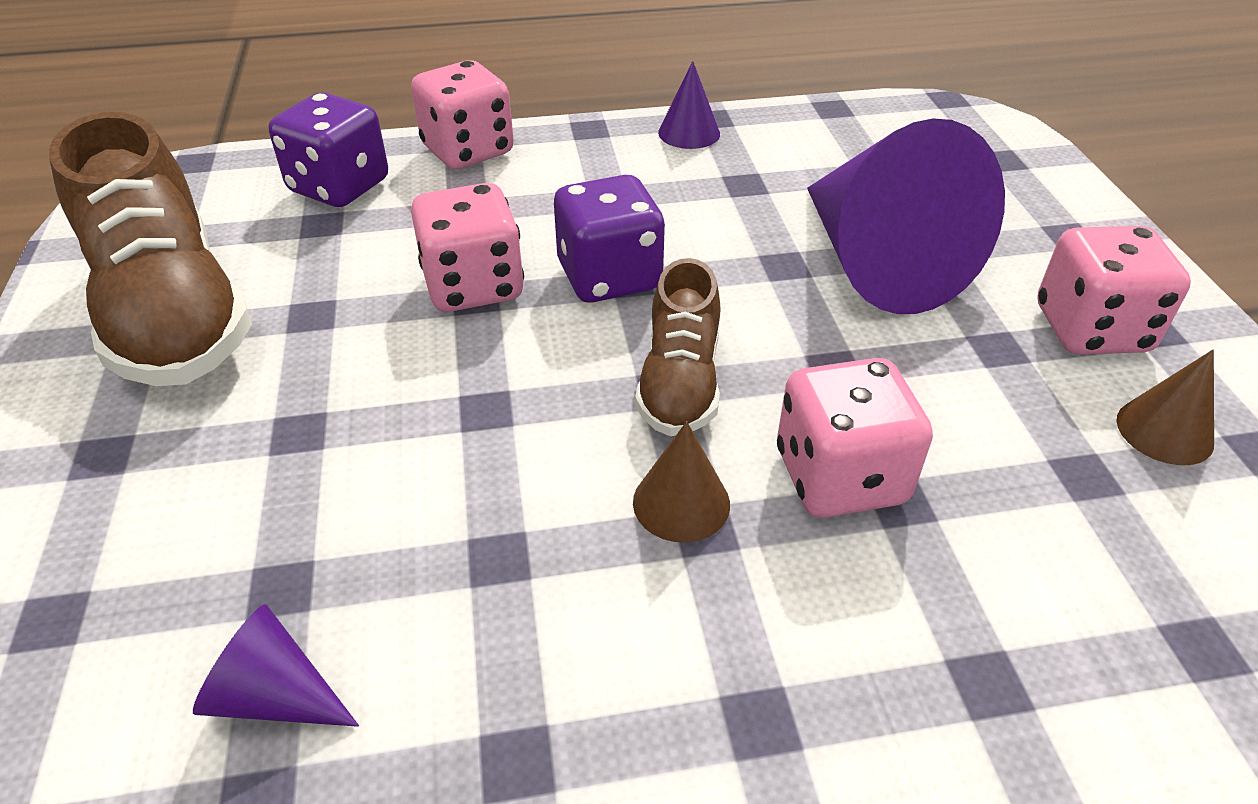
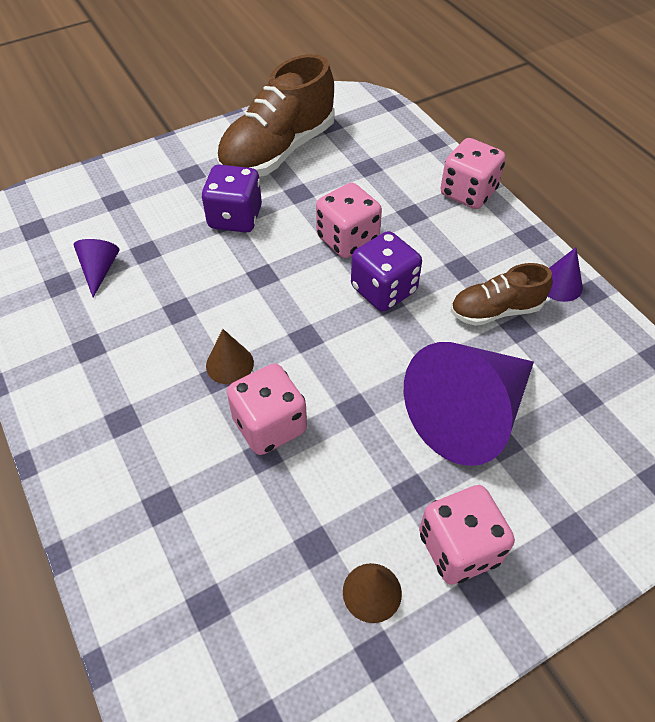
camera: 70 degrees right, 10 degrees up
purple dice [269,93,388,207] -> purple dice moved to [201,164,262,233]
brown shoe [635,258,720,436] -> brown shoe moved to [451,263,553,326]

